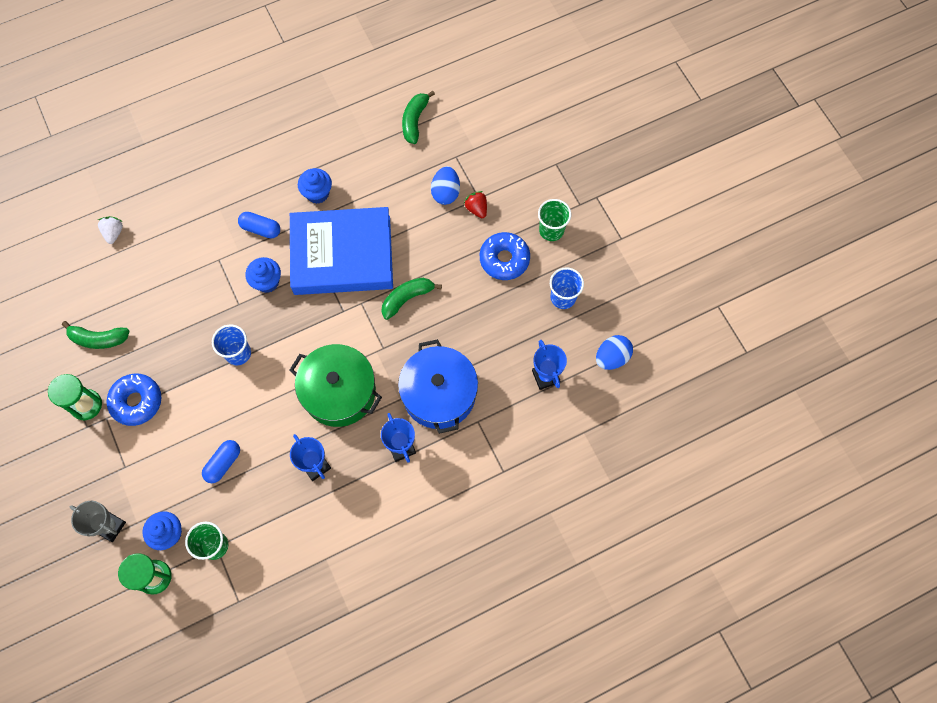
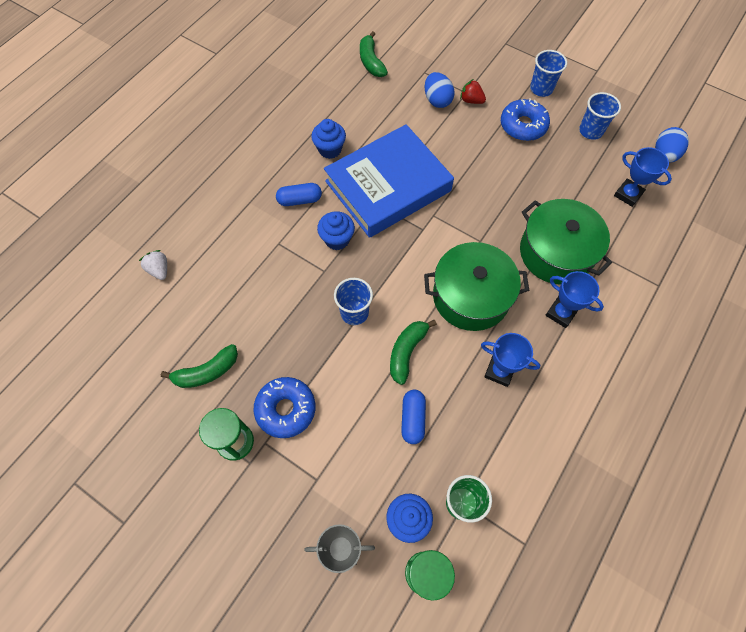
camera: 30 degrees left, 5 degrees down
green banana [382,278,442,320] -> green banana moved to [390,320,437,385]
blue pot [398,339,478,434] -> green pot [520,199,612,285]
green cup [538,199,571,241] -> blue cup [530,50,567,97]

